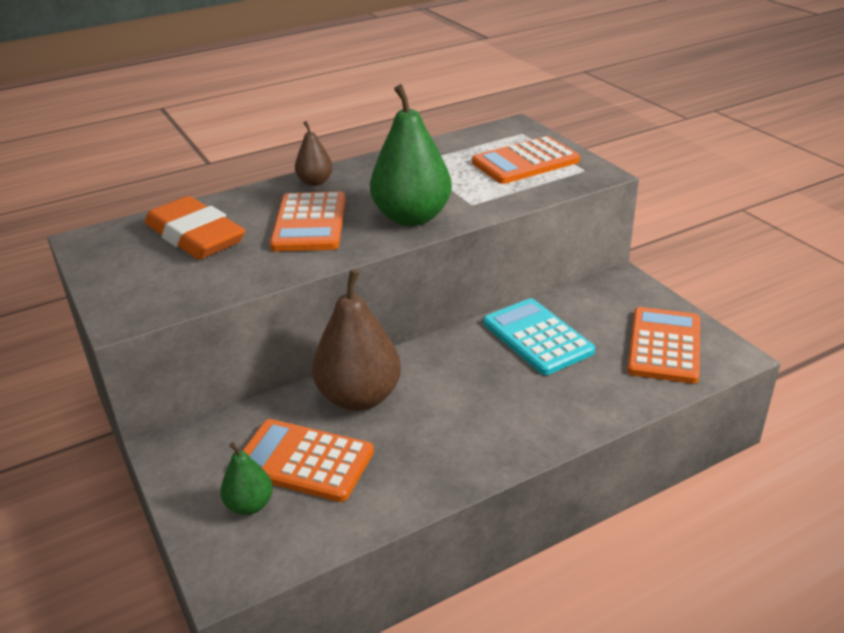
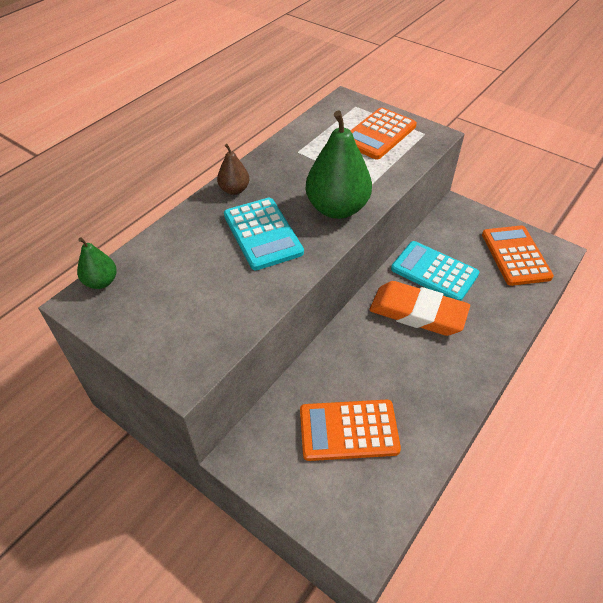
camera: 25 degrees left, 15 degrees up
orange eraser [145,196,245,260] -> orange eraser moved to [369,281,470,336]
green pear [220,442,273,515] -> green pear moved to [77,237,117,289]
orange calculator [270,192,346,251] -> turquoise calculator [224,198,304,270]
brown pear [312,269,401,411] -> none

